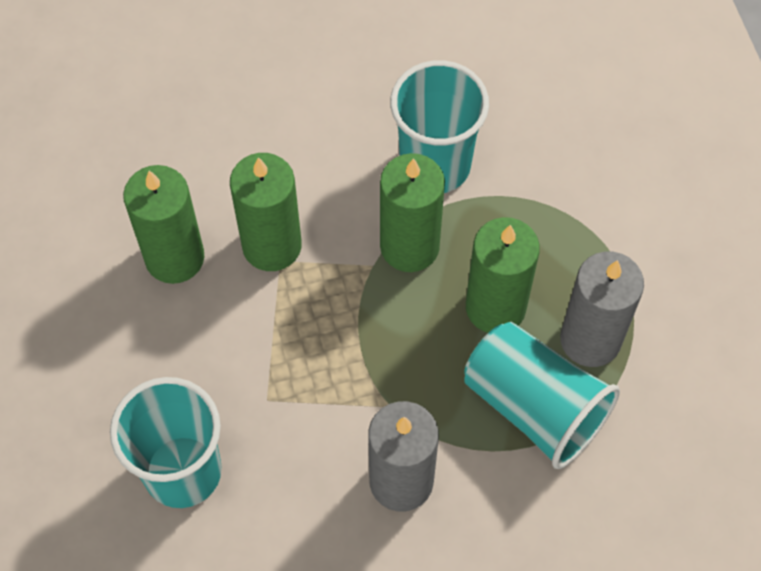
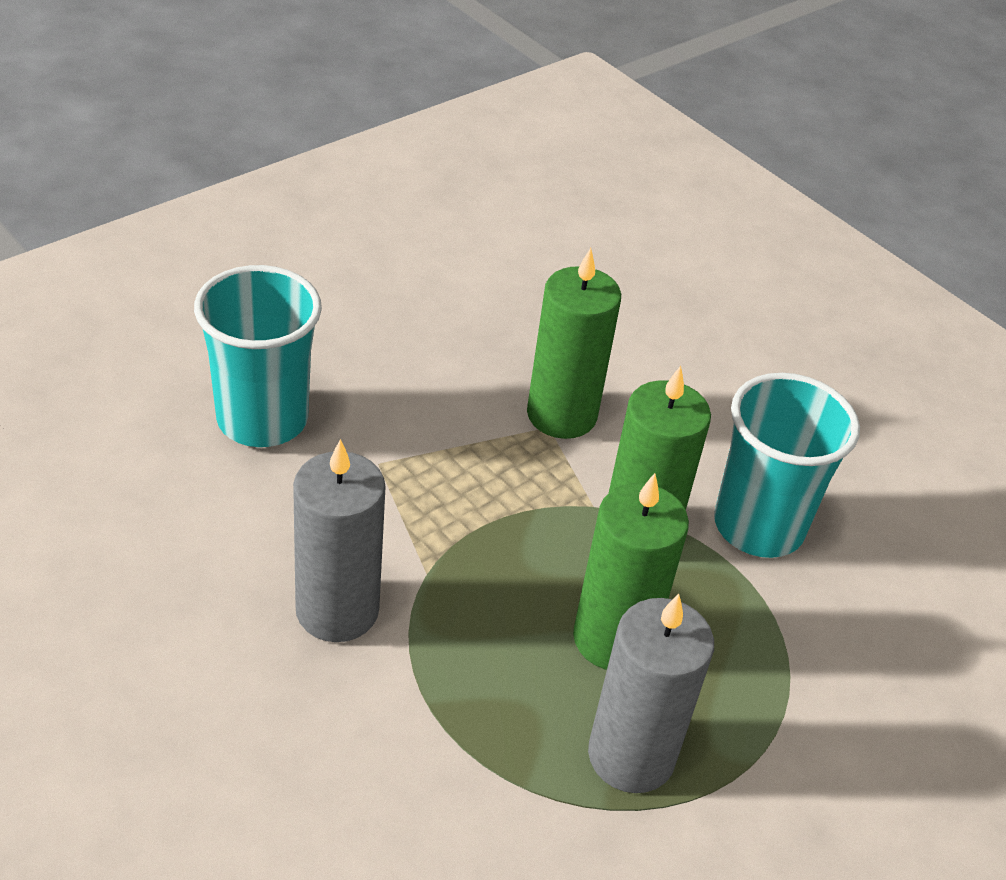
camera: 60 degrees right, 20 degrees down
green candle [123,165,204,284] -> none
turquoise cup [464,322,620,469] -> none

